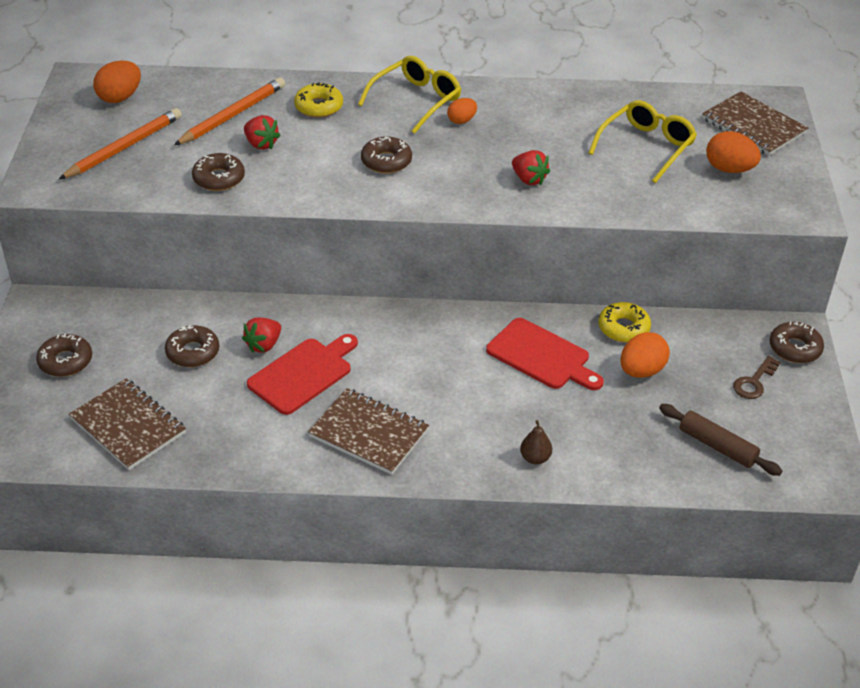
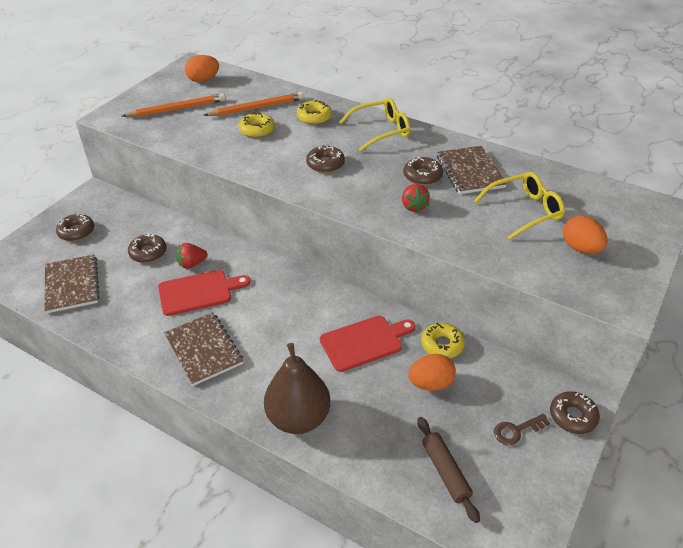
camera: 30 degrees right, 0 degrees up
brown donut [192,153,245,191] -> brown donut moved to [404,157,443,185]
red strawberry [244,115,281,150] -> yellow donut [239,112,275,138]
orange egg [447,98,477,124] -> none
red cutting board [486,318,604,390] -> red cutting board turned 90 degrees counterclockwise [320,316,416,372]
brown pear [520,420,552,465] -> brown pear [264,343,330,434], size x2.47
brown notebook [702,91,808,156] -> brown notebook moved to [437,146,507,194]

